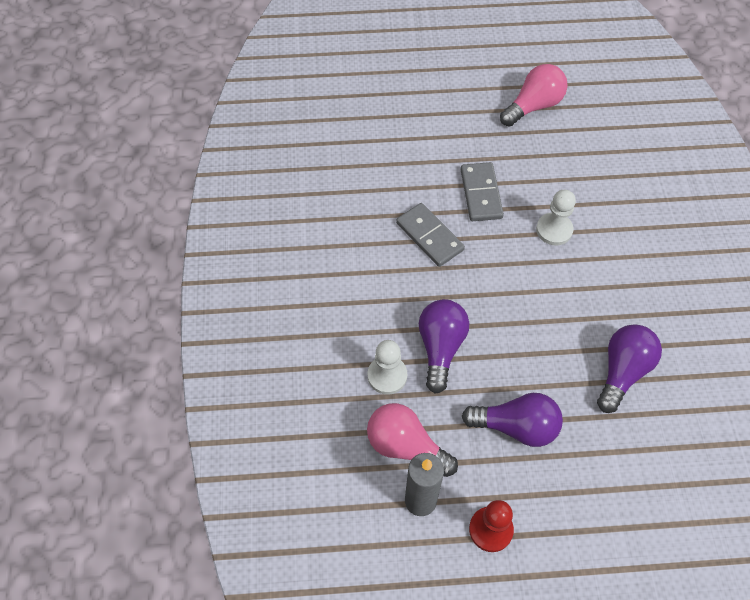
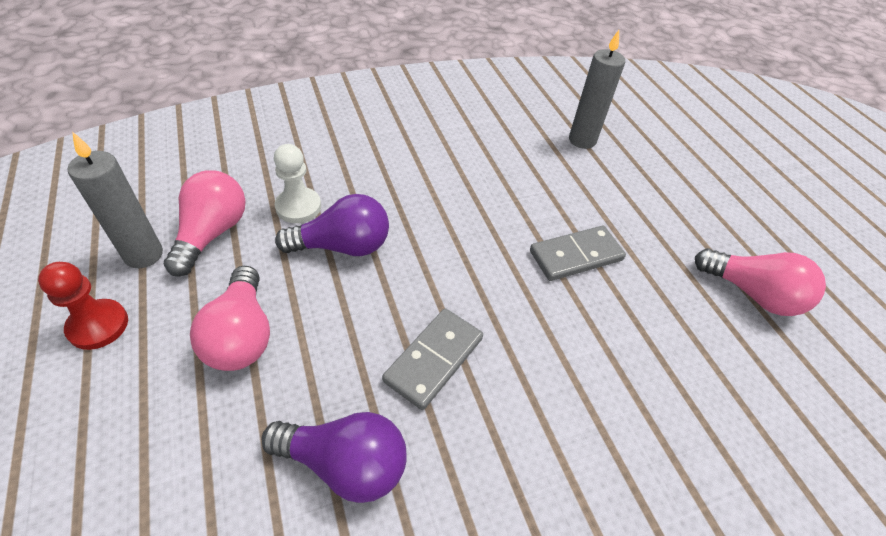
camera: 70 degrees right, 10 degrees down
grey domino [396,203,465,267] -> grey domino moved to [382,308,483,410]
purple light bulb [462,393,563,447] -> pink light bulb [190,266,270,371]
white pawn [536,190,576,246] -> none
none -> grey candle [569,30,625,149]

